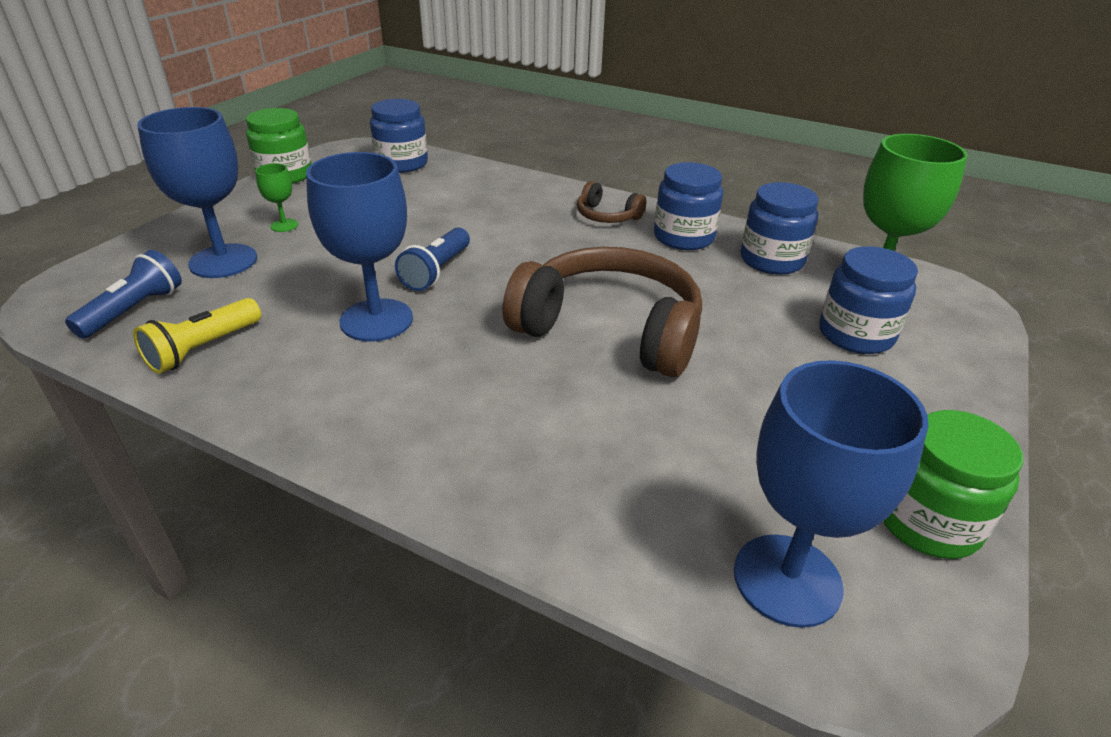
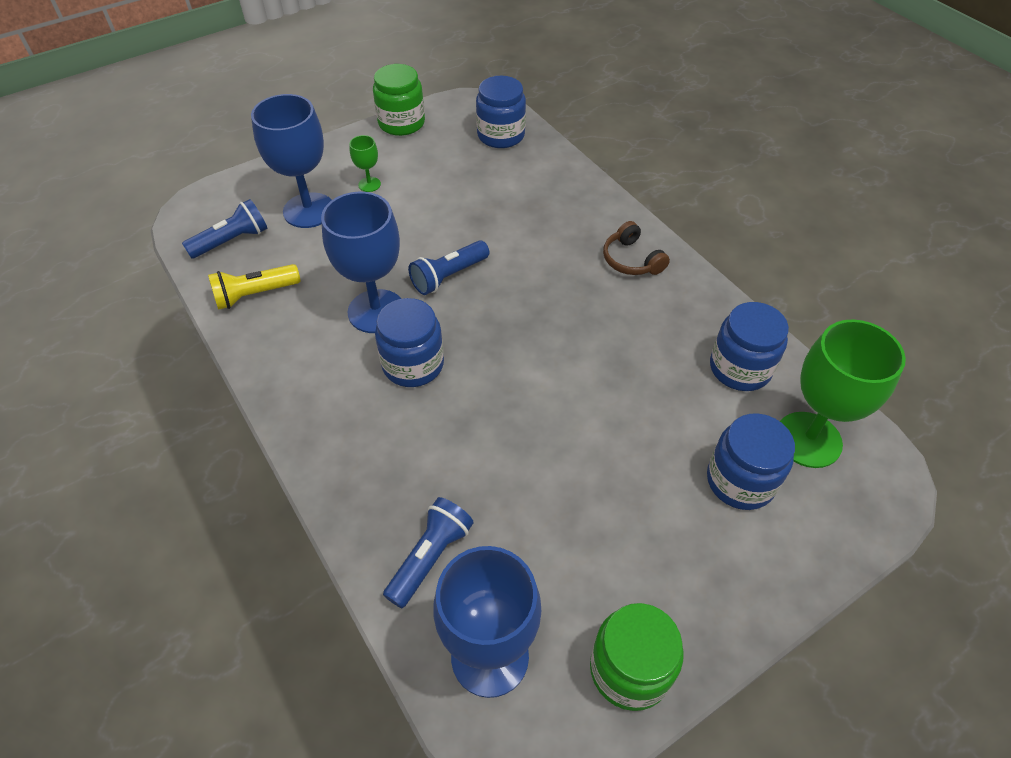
camera: 30 degrees right, 15 degrees up
brown headphones [502,247,702,377] -> none
blue jar [654,162,723,250] -> blue jar moved to [375,298,444,387]
none -> blue flashlight [383,497,474,608]

